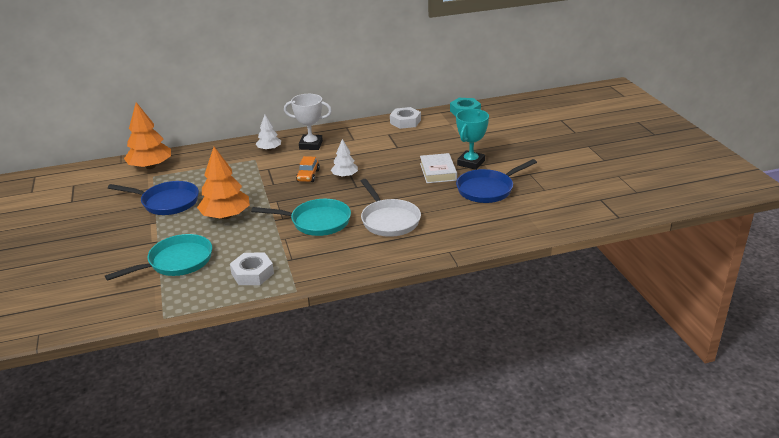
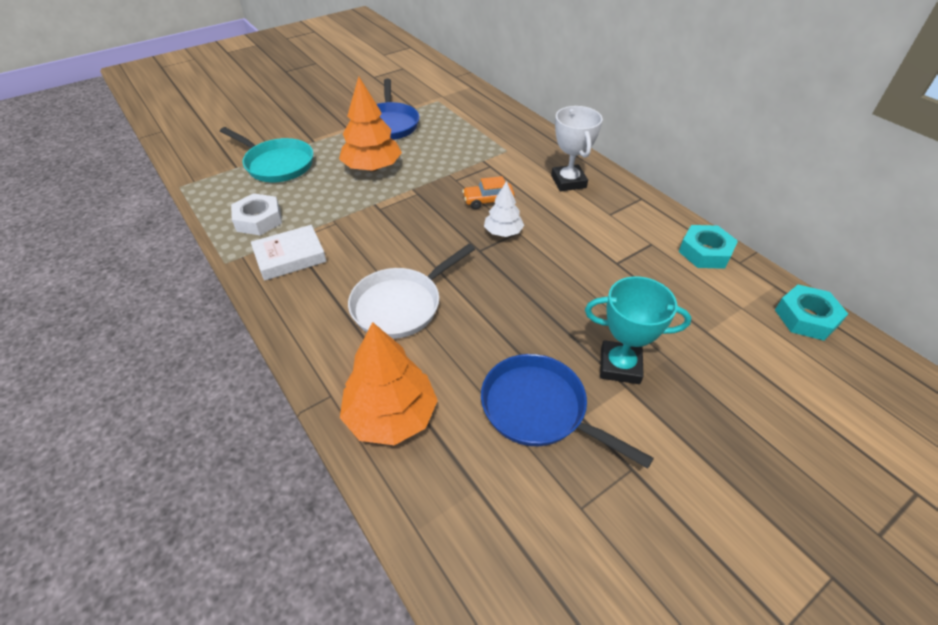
camera: 70 degrees right, 15 degrees up
orange tree [124,102,171,169] -> orange tree moved to [340,322,438,445]
turquoise pan [251,199,351,236] -> none
white tree [256,115,281,151] -> none
white nut [390,107,421,129] -> turquoise nut [679,225,738,269]
white book [420,153,457,183] -> white book moved to [251,225,327,281]

